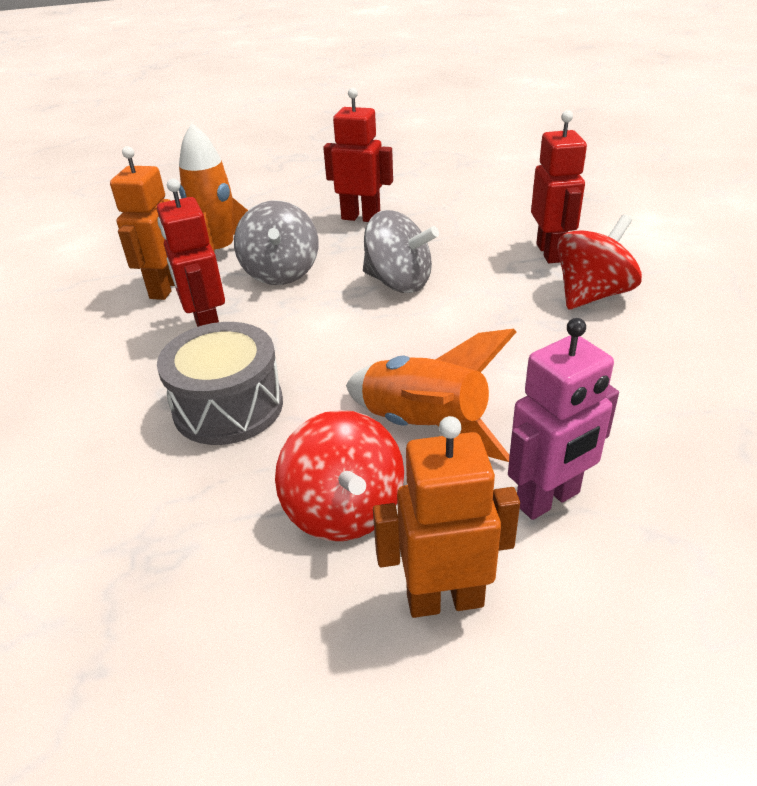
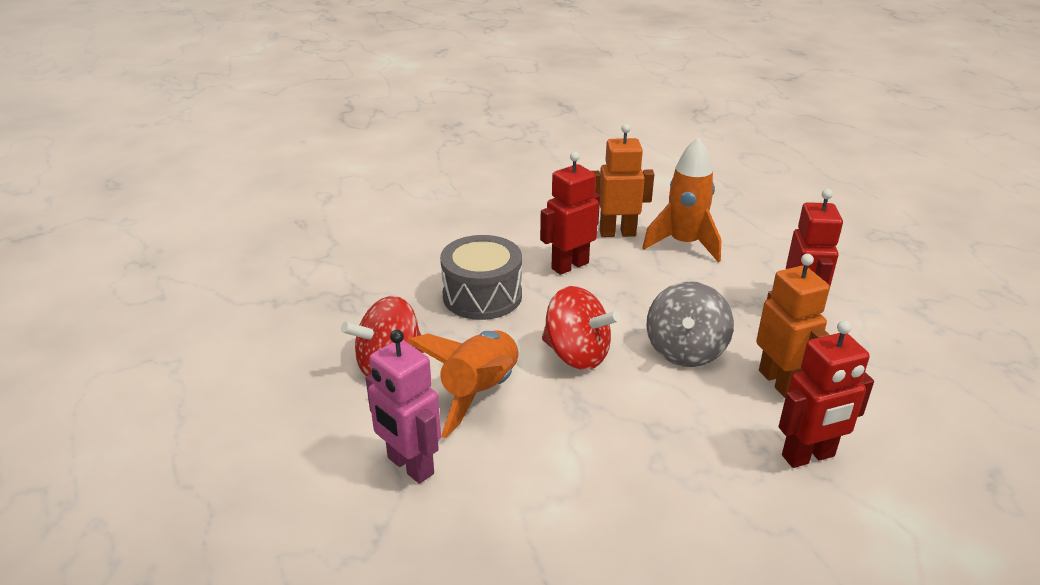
camera: 75 degrees right, 5 degrees down
grey spinning top [234,201,319,285] -> none
orange robot [373,416,520,618] -> orange robot moved to [756,254,830,398]
red spinning top [557,214,642,309] -> red spinning top moved to [542,286,620,370]

